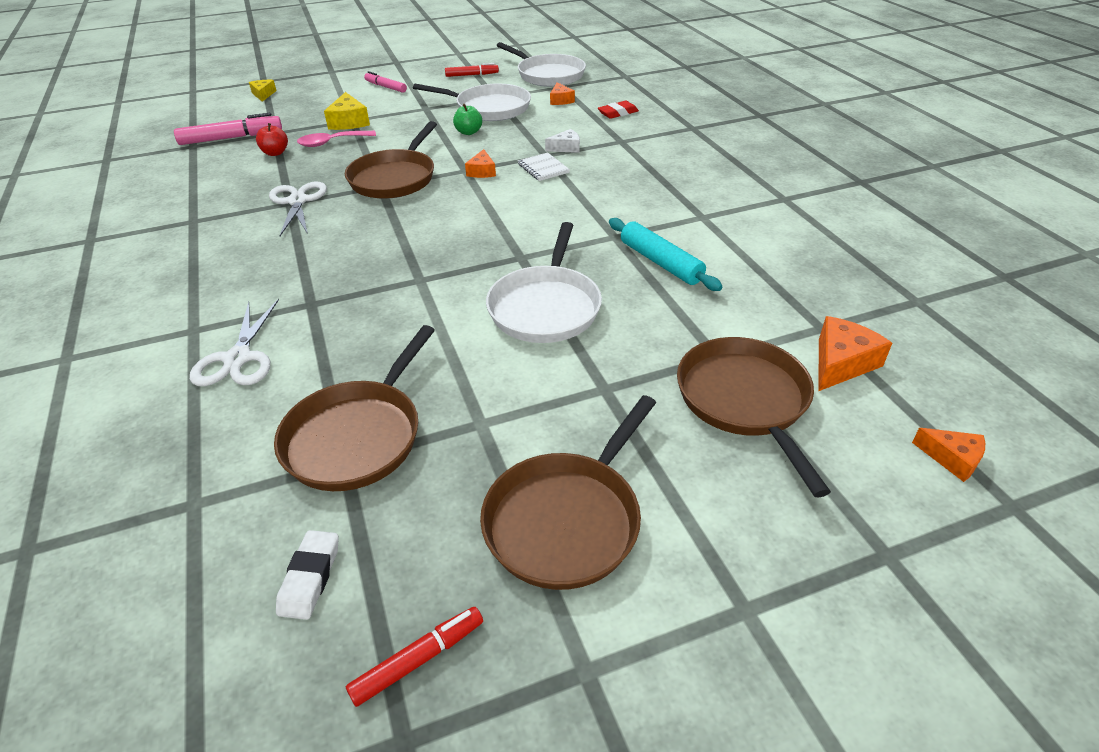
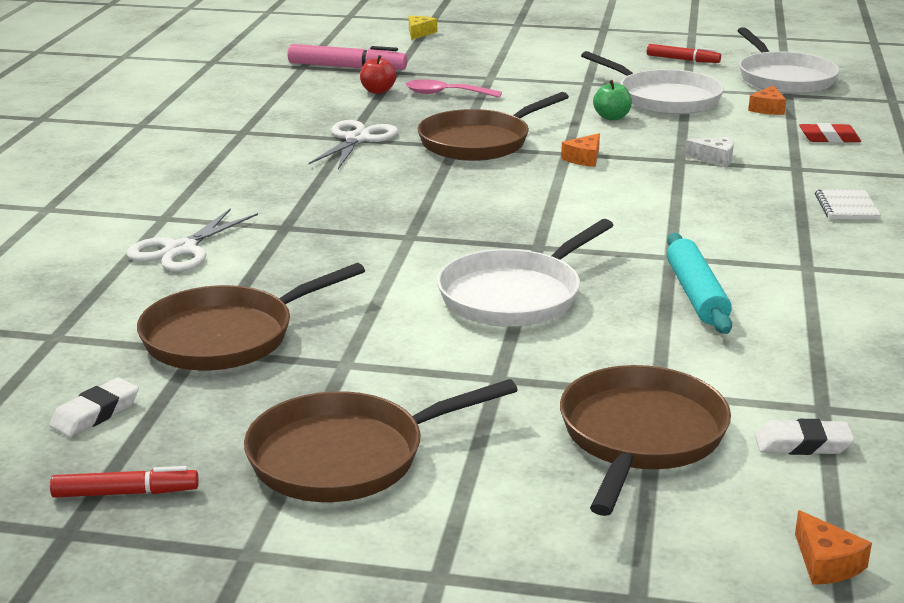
camera: 30 degrees right, 15 degrees down
yellow cheese [324,92,370,130] -> none
pink marker [364,71,407,93] -> none
white notebook [518,152,570,181] -> white notebook moved to [815,189,881,220]
orange cheese [818,316,892,391] -> white eraser [755,419,855,455]

